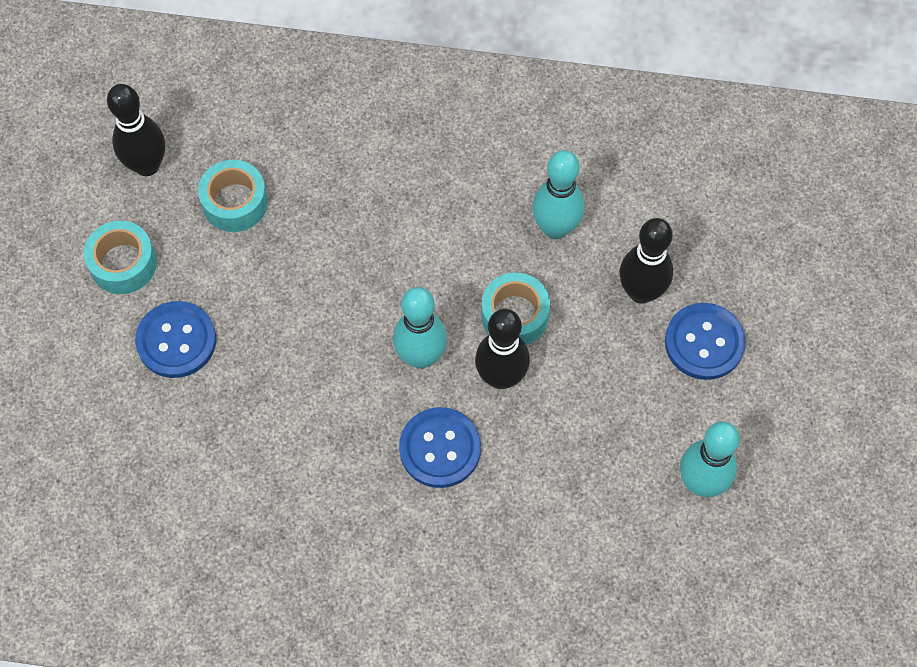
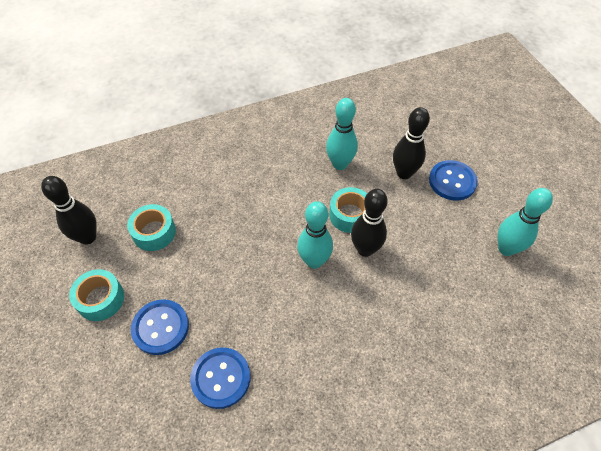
camera: 30 degrees left, 10 degrees down
blue button [399,407,481,488] -> blue button moved to [190,347,250,409]

